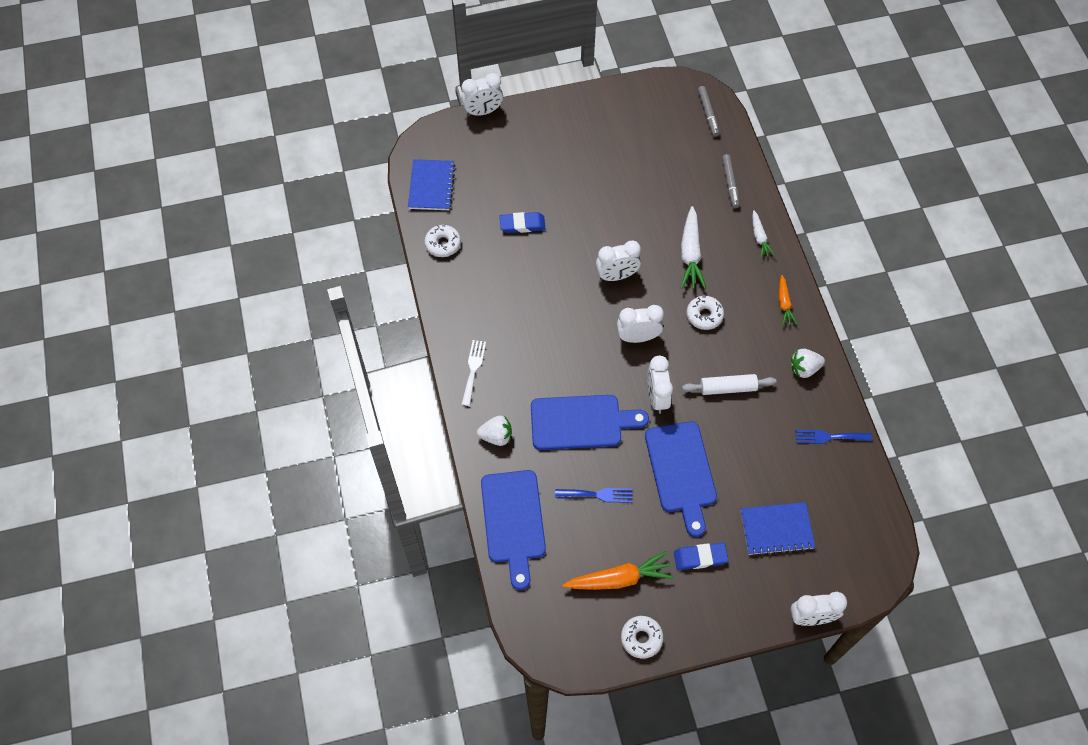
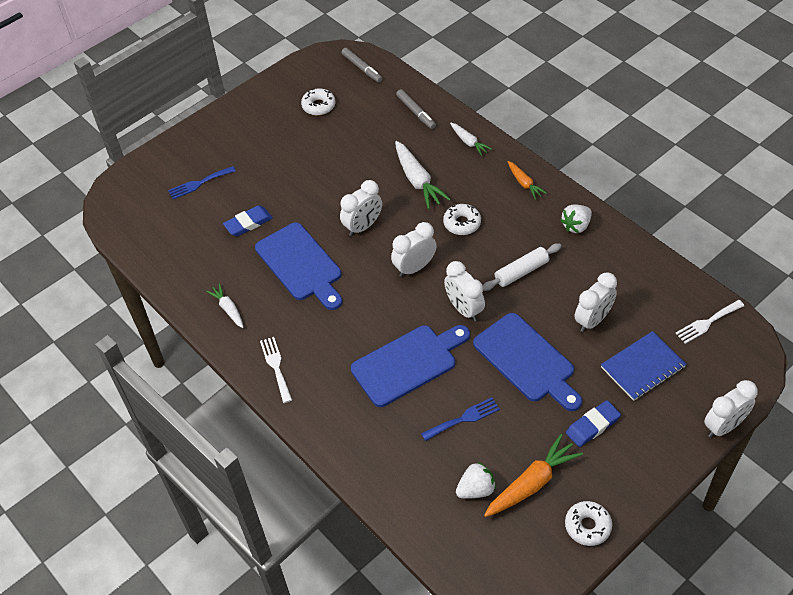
camera: 25 degrees left, 10 degrees down
blue notebook [408,159,455,210] -> none
white donut [424,225,461,257] -> white donut moved to [301,88,335,116]
white clock [461,73,503,116] -> white clock moved to [575,273,617,332]
white strawberry [477,416,512,446] -> white strawberry moved to [456,462,496,499]
blue cutting board [481,470,546,590] -> blue cutting board moved to [255,222,342,310]
blue fork [795,430,872,444] -> blue fork moved to [168,166,236,199]
none -> white carrot [206,284,244,328]
none -> white fork [675,300,744,344]

